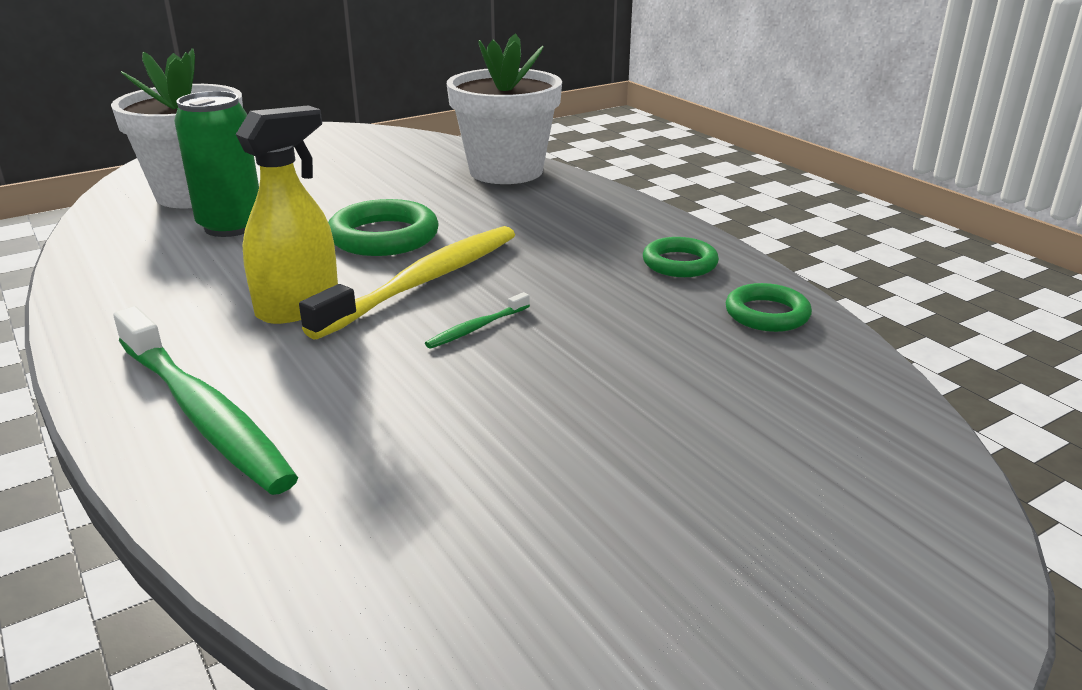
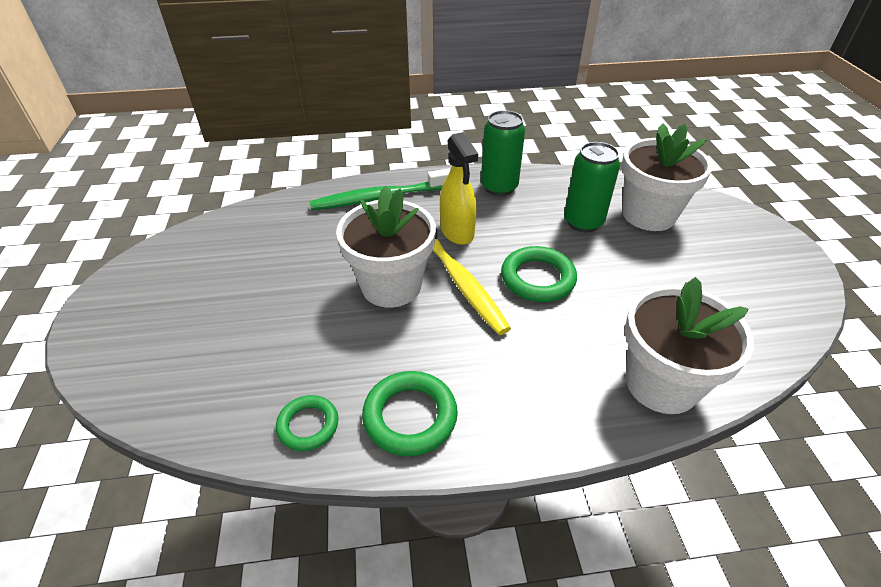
camera: 115 degrees right, 15 degrees up
green toothbrush [425,292,530,349] -> white flower pot [336,186,436,307]
green ring [643,237,719,277] -> green ring [362,371,458,456], size x1.56
none -> green can [481,110,525,196]

